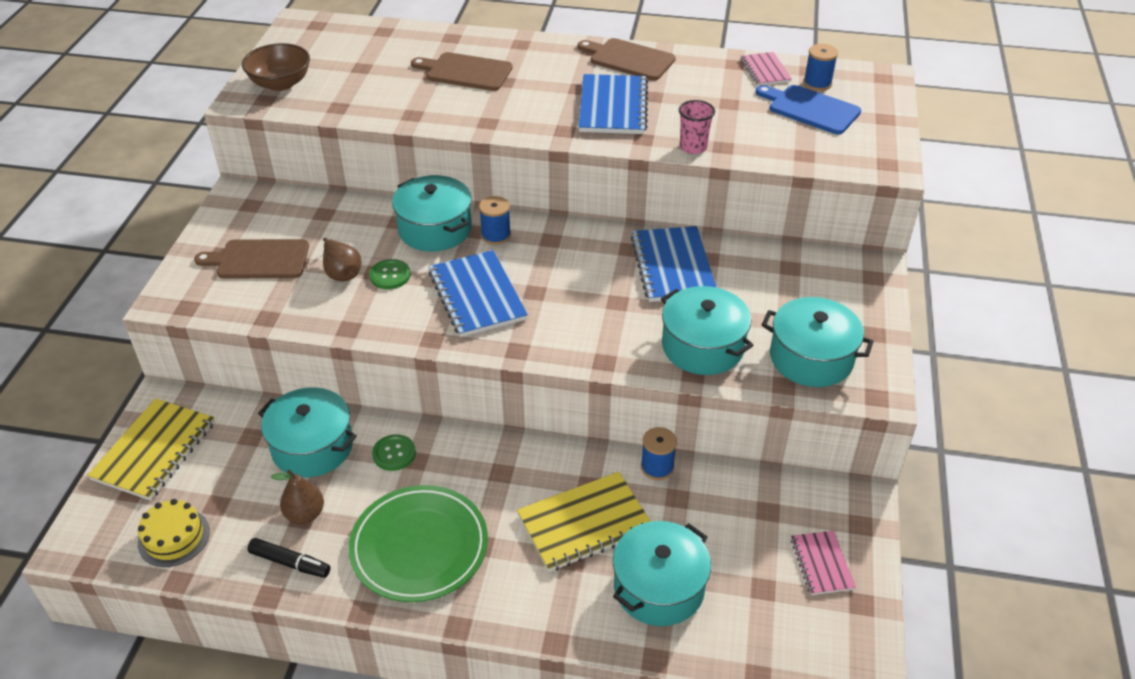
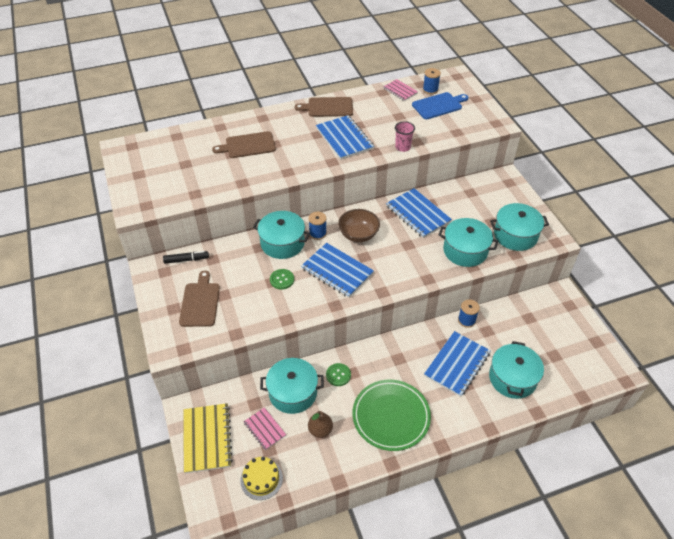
camera: 30 degrees left, 5 degrees up
brown cutting board [194,239,309,278] -> brown cutting board turned 120 degrees clockwise [179,271,220,327]
brown bowl [242,43,310,91] -> brown bowl moved to [338,209,380,242]
black marker [248,538,330,578] -> black marker moved to [163,251,209,264]
brown pear [323,238,361,281] -> none
yellow notebook [517,472,651,572] -> blue notebook [424,331,491,397]
blue cutting board [756,85,861,134] -> blue cutting board turned 150 degrees clockwise [412,92,468,119]
pink notebook [791,530,856,595] -> pink notebook moved to [243,407,286,450]

